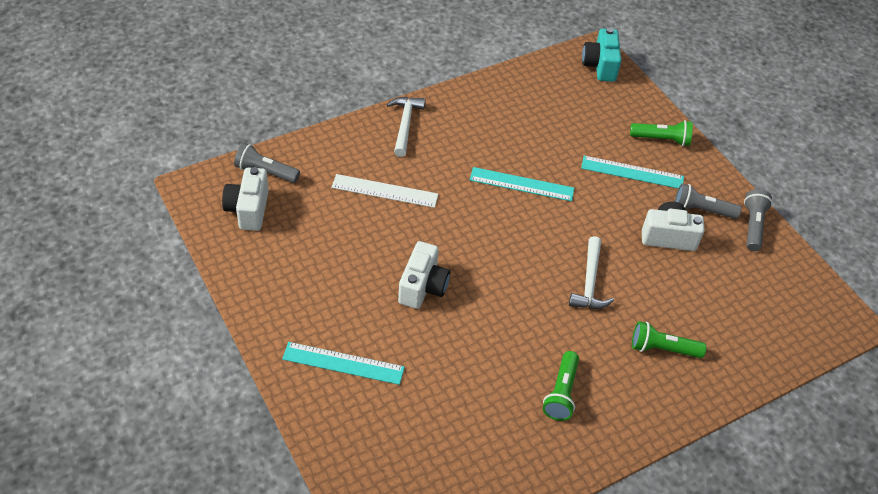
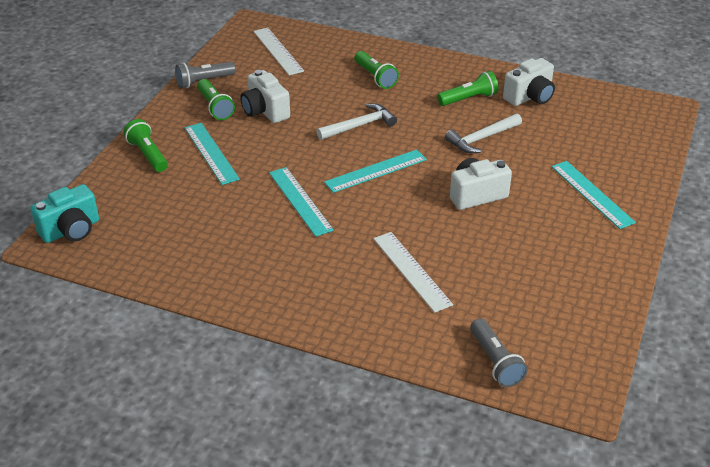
camera: 125 degrees left, 10 degrees down
white camera [222,167,269,231] -> white camera moved to [503,58,555,106]
white hammer [386,97,425,157] -> white hammer moved to [445,113,522,153]
grey flashlight [675,183,742,219] -> green flashlight [197,79,235,120]
none -> white ruler [253,27,304,75]
none -> turquoise ruler [324,149,427,193]

